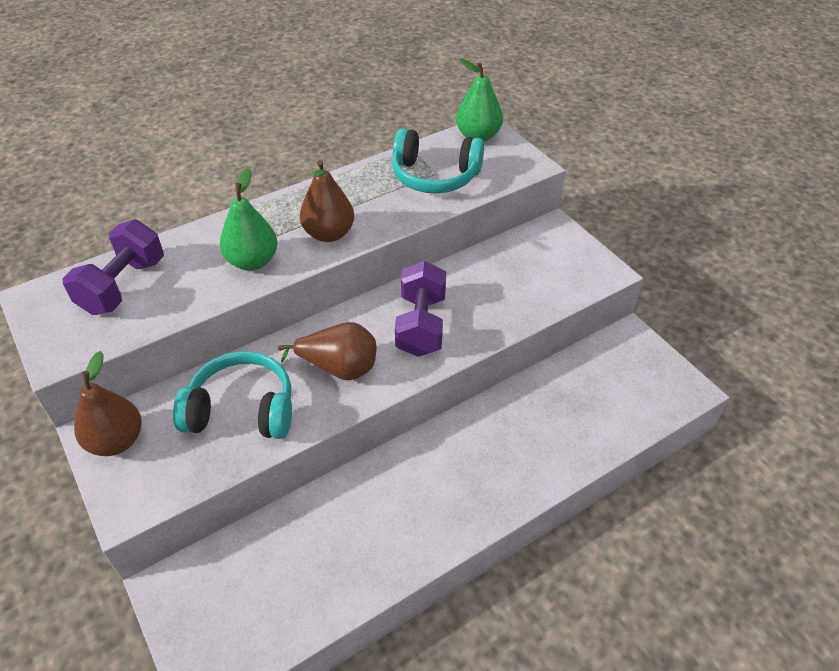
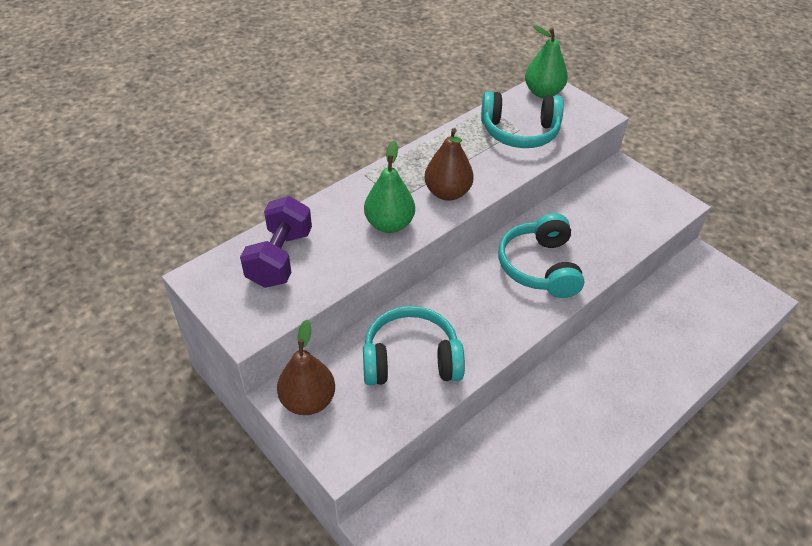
camera: 10 degrees left, 0 degrees up
brown pear [278,322,376,380] -> none
purple dumbbell [395,261,446,357] -> turquoise headphones [498,213,584,298]

